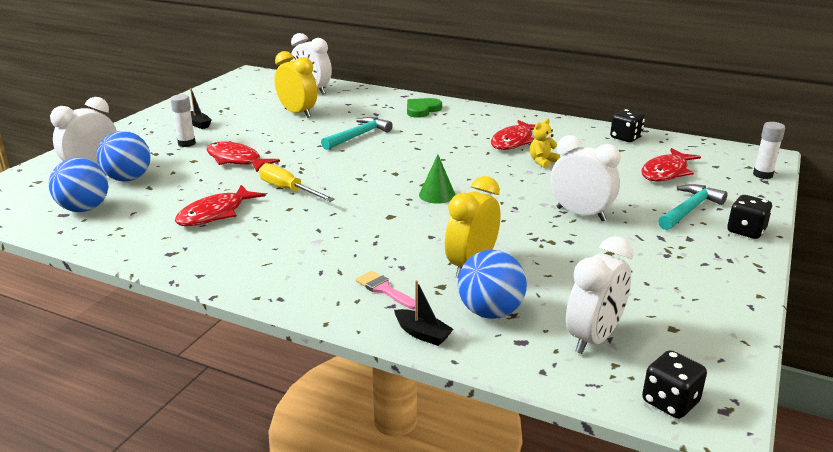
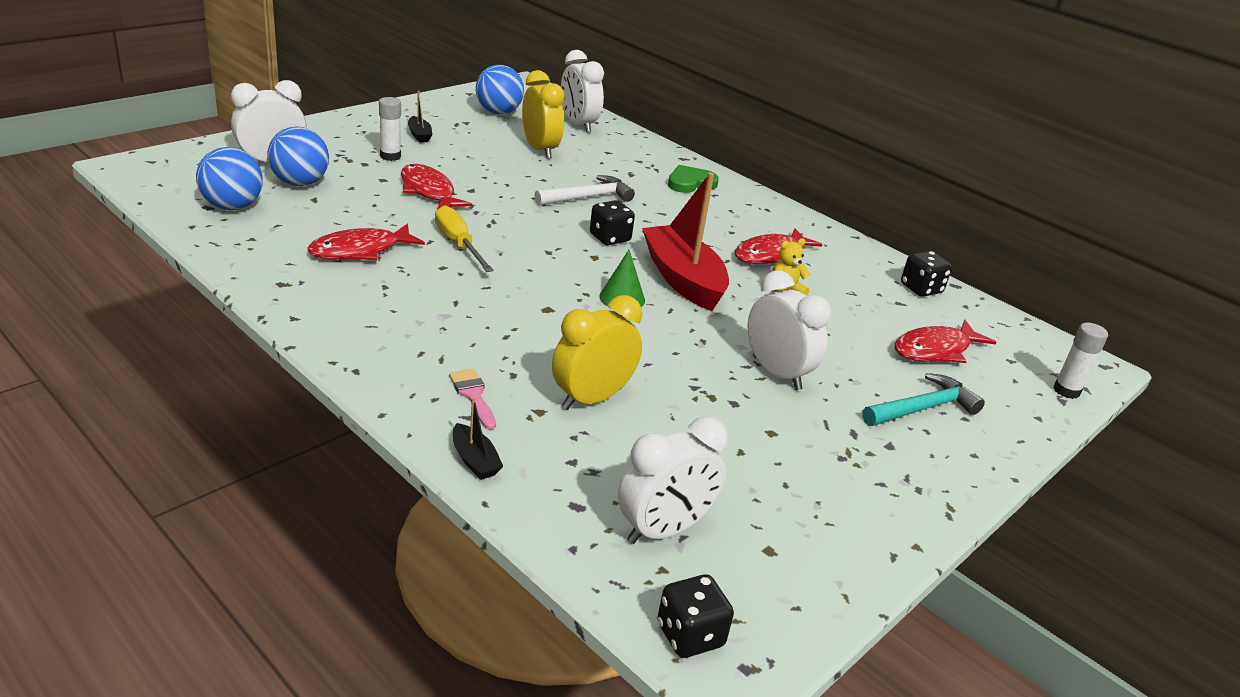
camera: 15 degrees right, 5 degrees up
turquoise hammer [321,117,393,150] -> white hammer [535,175,635,206]
blue ball [458,250,527,319] -> blue ball moved to [476,65,524,114]
black dice [727,195,772,239] -> black dice moved to [590,200,635,245]
none -> red boat [642,172,729,311]

